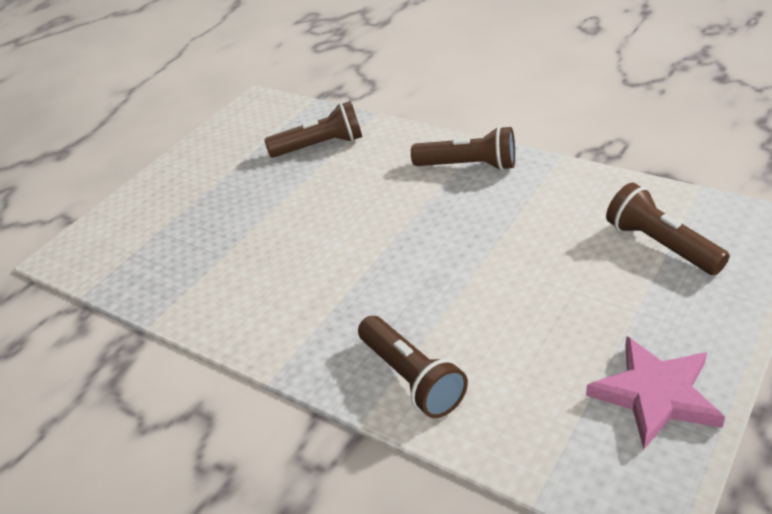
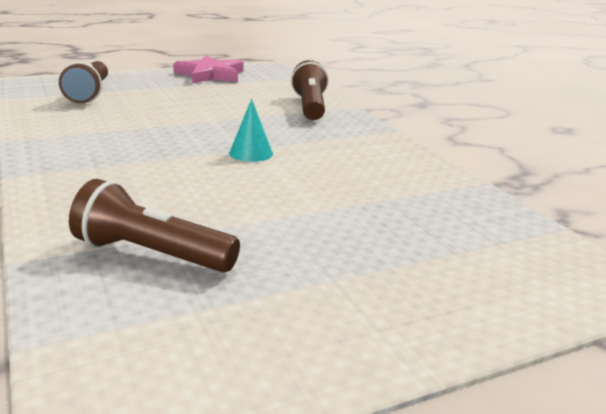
camera: 155 degrees left, 15 degrees down
brown flashlight [411,126,515,171] -> none
none -> turquoise cone [229,99,273,162]

